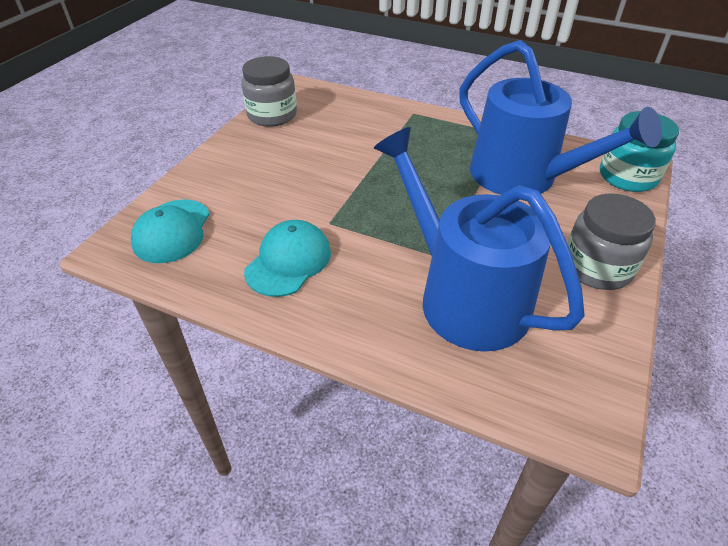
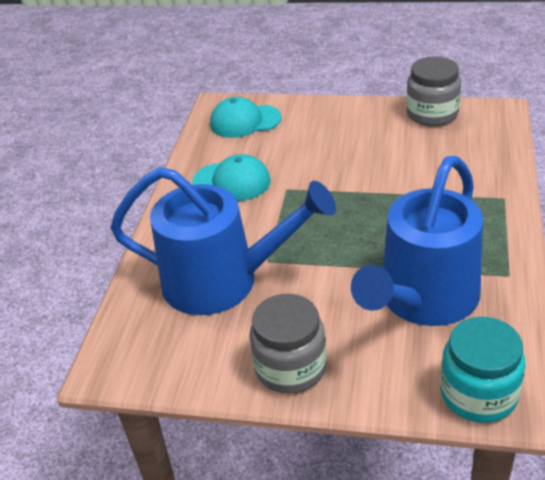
camera: 80 degrees right, 5 degrees down
blue watering can [374,127,585,352] -> blue watering can turned 60 degrees clockwise [110,167,336,315]

